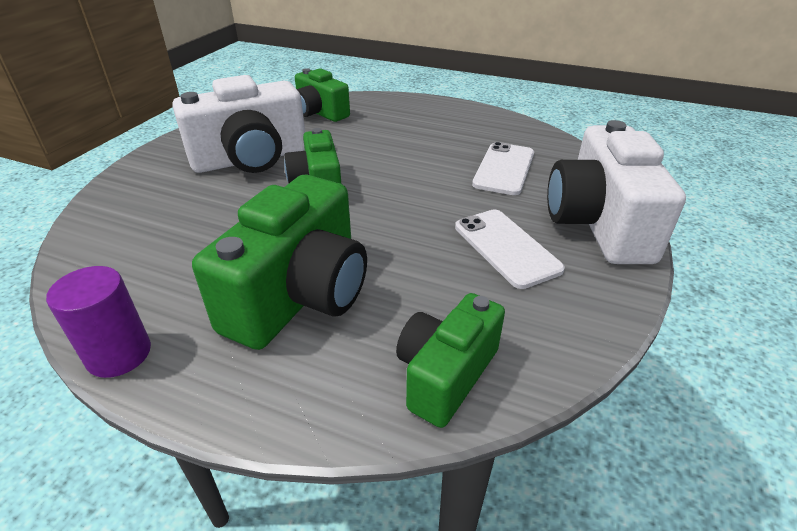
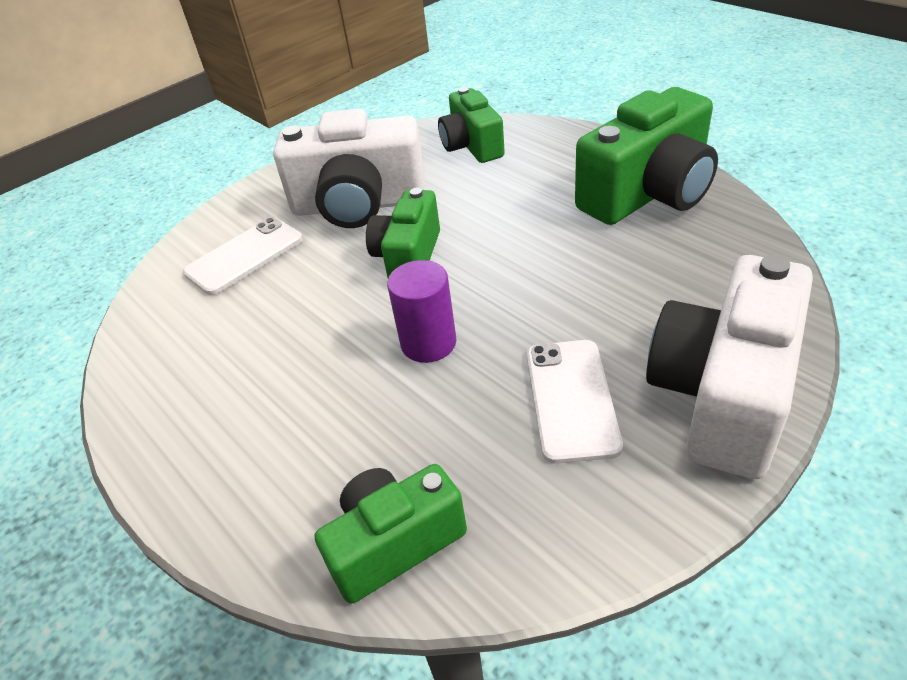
camera: 30 degrees right, 5 degrees up
purple cylinder [46,266,151,378] -> purple cylinder moved to [387,260,457,363]
green camera [192,175,367,350] -> green camera moved to [575,87,718,225]
white phone [472,142,534,195] -> white phone moved to [183,217,303,295]

